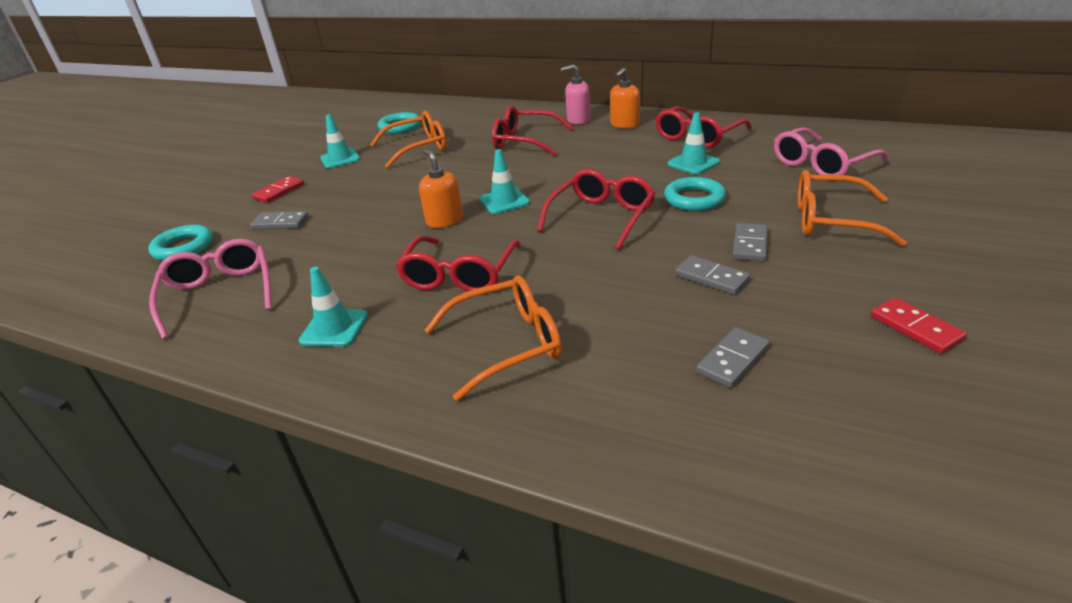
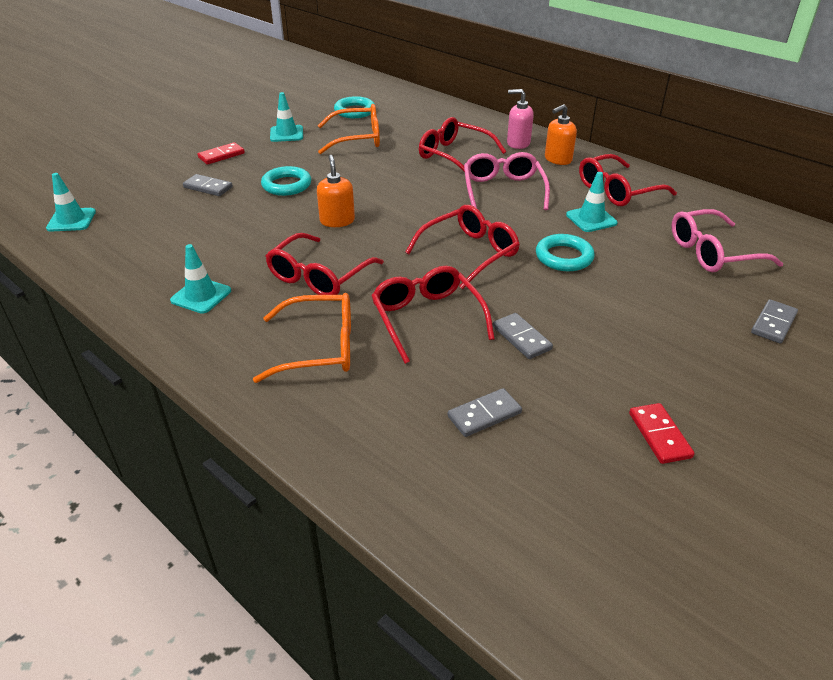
camera: 15 degrees right, 5 degrees up
turquoise ring [148,225,213,261] -> turquoise ring moved to [261,166,311,196]
pink glasses [149,239,272,339] -> pink glasses moved to [464,152,550,210]
turquoise traffic cone [479,149,530,214] -> turquoise traffic cone moved to [46,173,96,232]
grey domino [732,223,768,262] -> grey domino moved to [751,299,798,344]
orange glasses [798,170,907,247] -> none
none -> red glasses [371,266,495,364]

